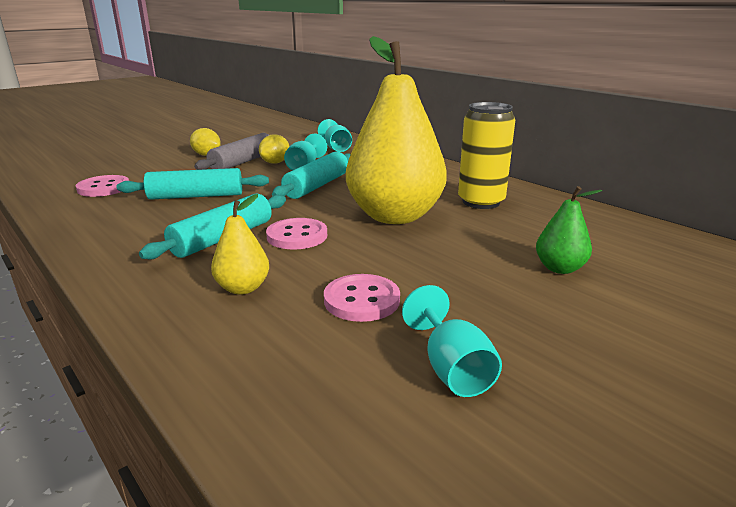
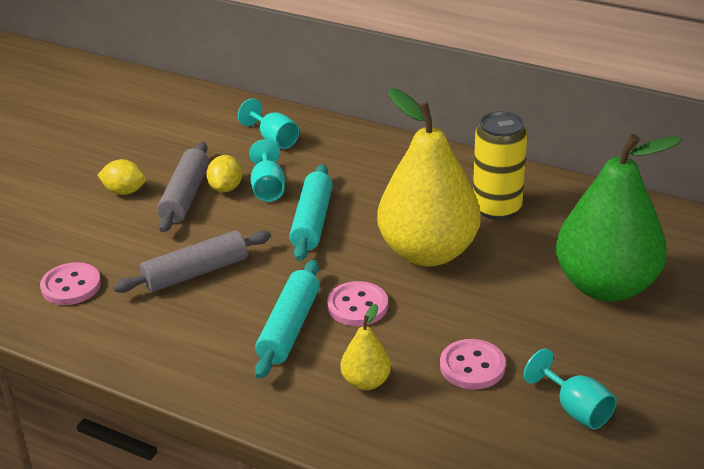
camera: 20 degrees left, 10 degrees up
turquoise rolling pin [116,168,269,200] -> grey rolling pin [113,230,271,293]
green pear [536,186,602,274] -> green pear [556,134,682,302], size x2.31

